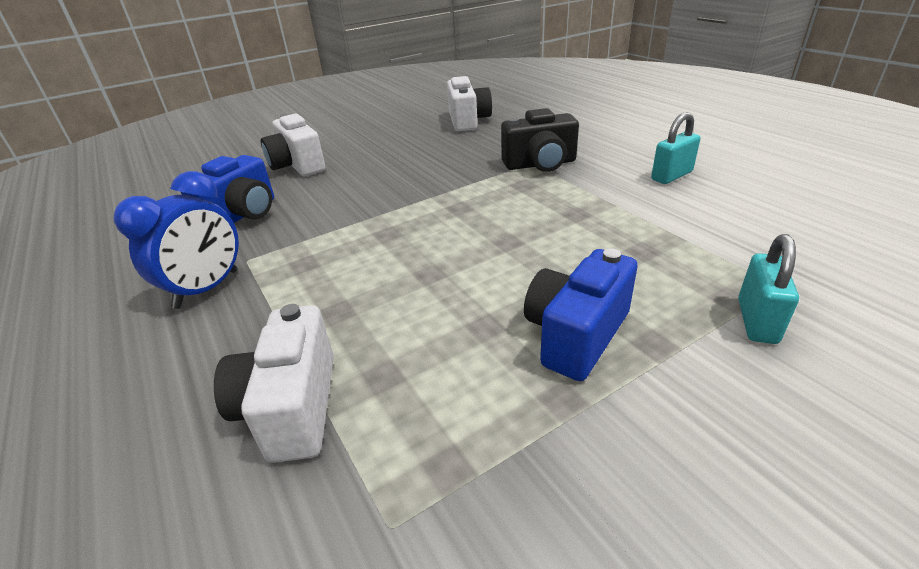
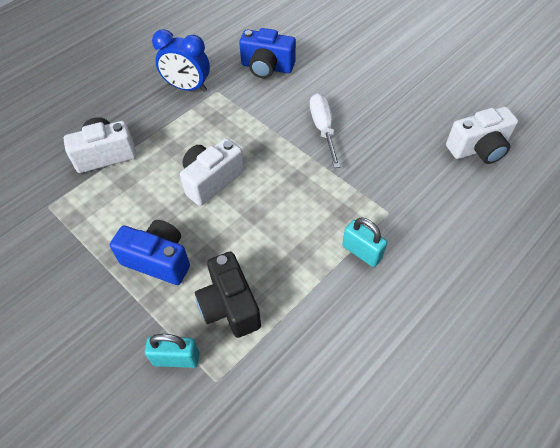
camera: 75 degrees right, 20 degrees up
white camera [261,114,326,176] -> white camera moved to [180,138,244,206]
black camera [501,108,579,172] -> black camera moved to [195,252,261,338]
turquoise padlock [651,112,701,184] -> turquoise padlock moved to [342,218,387,267]
none -> white screwdriver [310,93,340,168]

